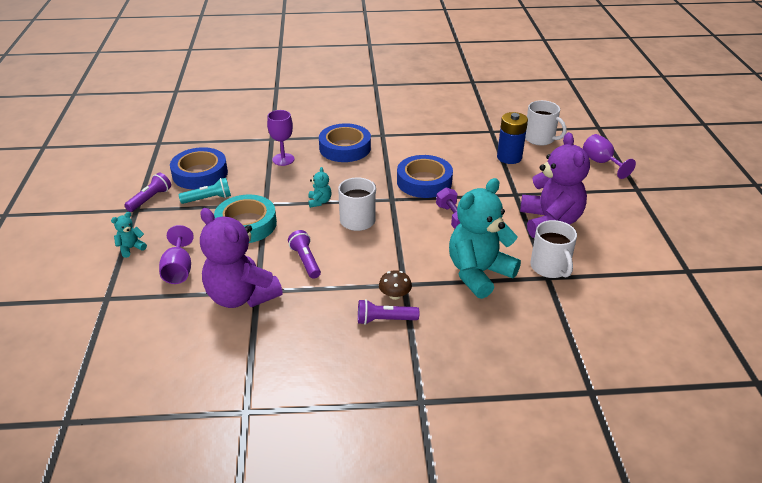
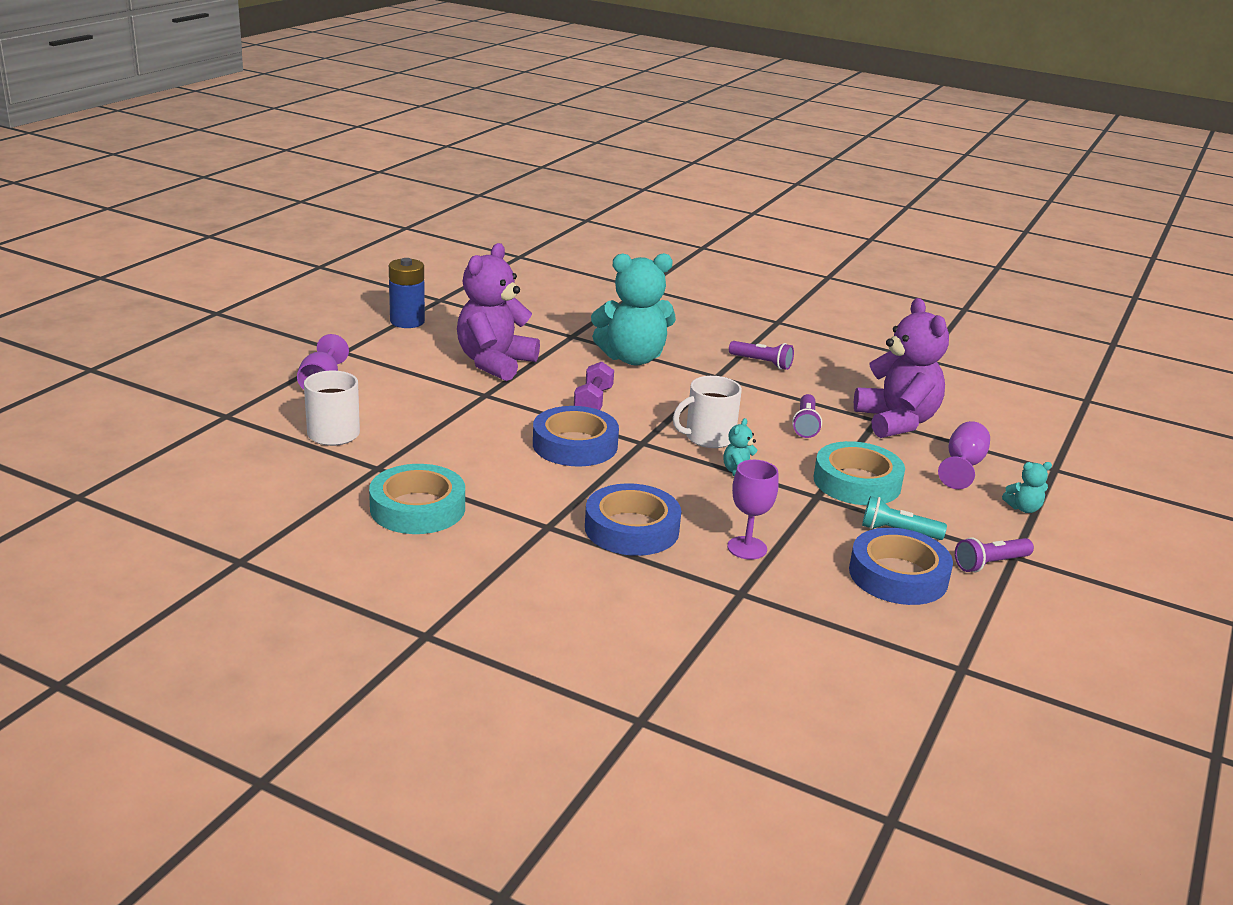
camera: 150 degrees left, 10 degrees down
brown mushroom [379,270,412,300] -> none
blue battery [497,112,528,164] -> blue battery moved to [389,258,425,328]
white mug [530,220,577,278] -> none
none -> turquoise tape [369,464,465,534]

